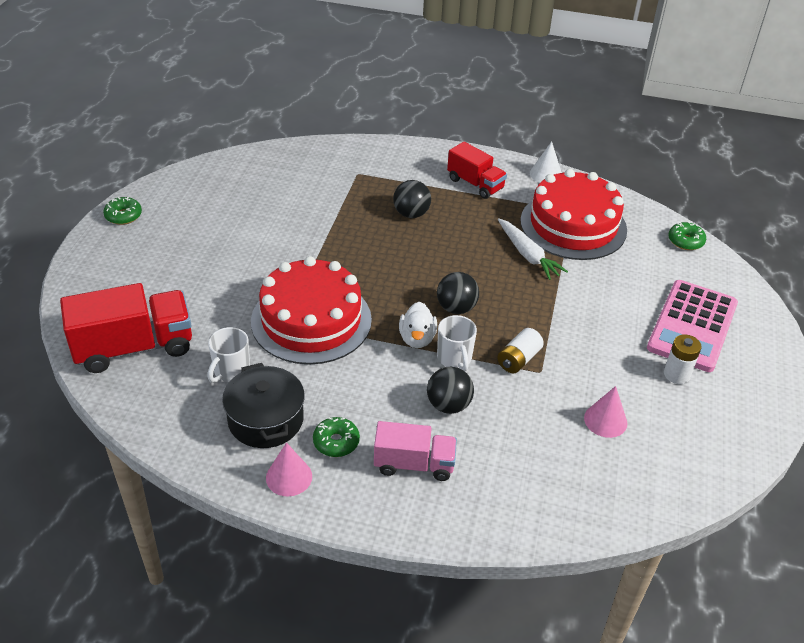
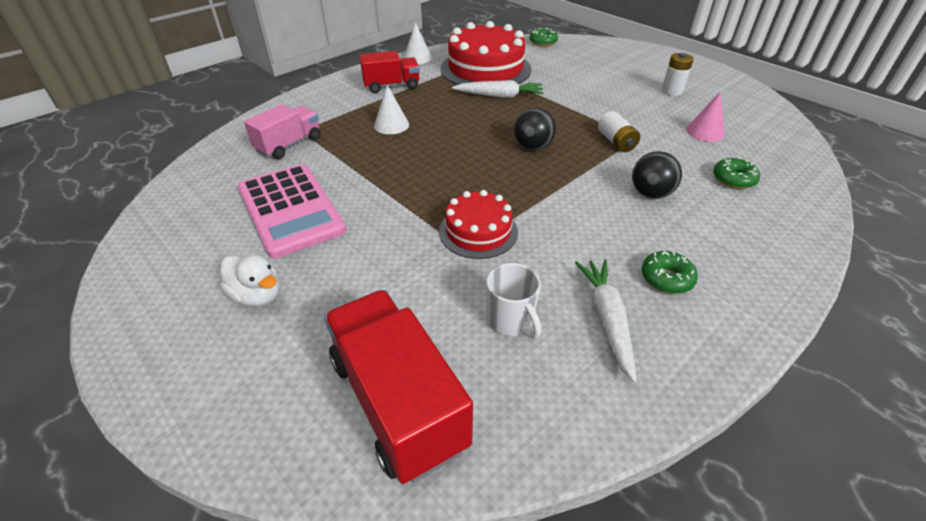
camera: 55 degrees left, 0 degrees up
red truck [60,283,192,373] -> red truck turned 45 degrees counterclockwise [324,290,473,484]
green donut [103,197,142,225] -> green donut moved to [713,158,760,189]
black pot [222,363,305,448] -> white carrot [575,260,637,383]
red cake [251,256,372,365] -> red cake [439,190,518,259], size x0.57
pink cone [266,442,312,496] -> none
pink truck [374,421,457,481] -> pink truck moved to [244,104,320,159]
black ball [393,180,431,218] -> white cone [374,85,409,134]
white duck [399,302,437,348] -> white duck moved to [219,255,279,306]
white mug [437,315,477,371] -> none
pink calculator [647,280,738,372] -> pink calculator moved to [238,164,346,259]

